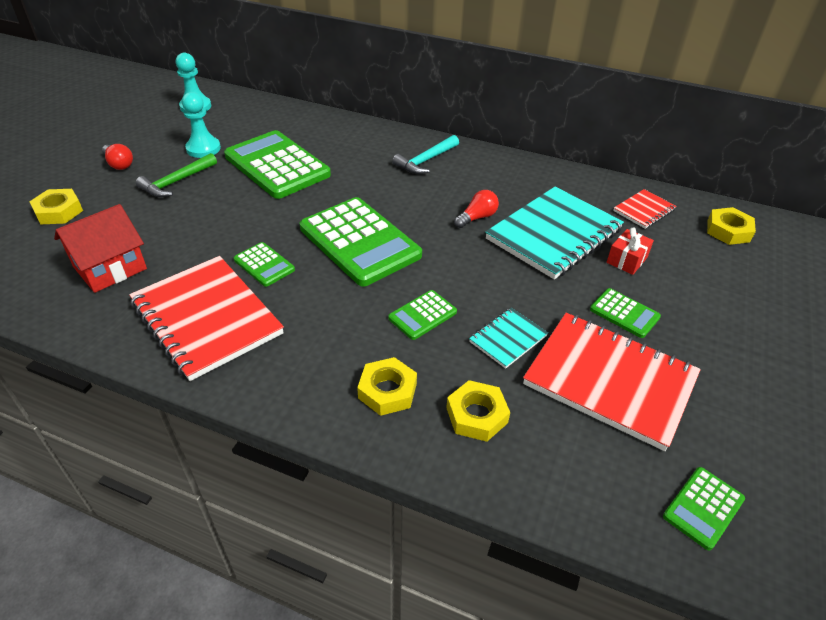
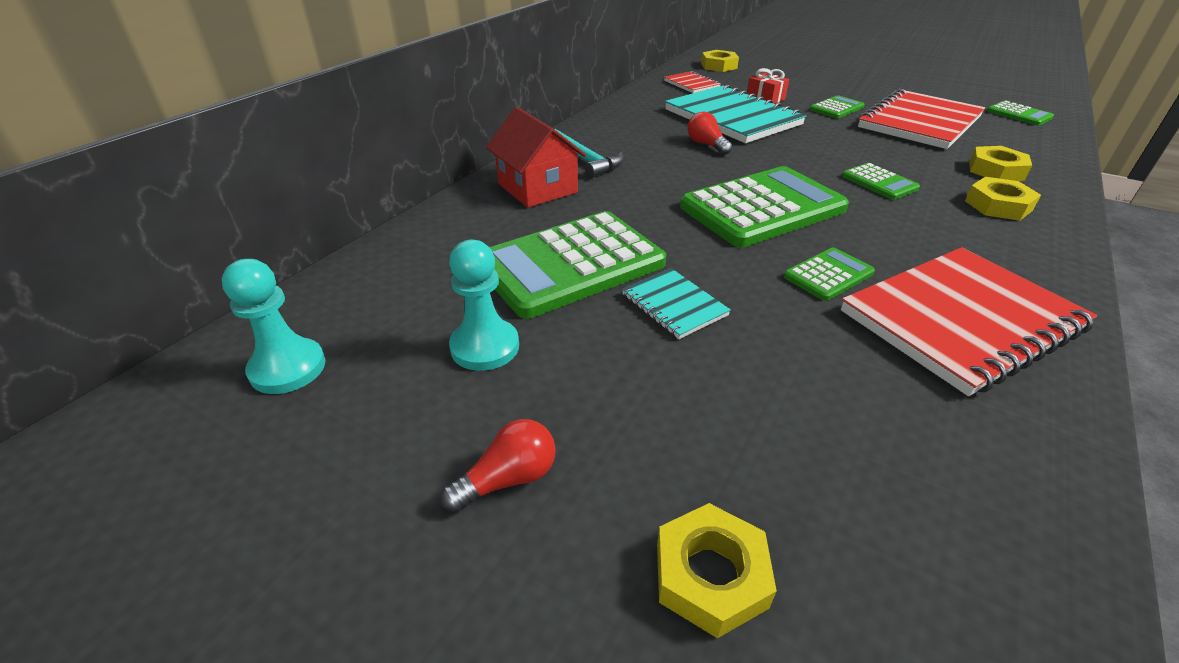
camera: 80 degrees left, 5 degrees down
red house [54,204,147,293] -> red house moved to [486,107,586,208]
green hammer [136,153,217,197] -> none
turquoise notebook [469,308,548,369] -> turquoise notebook moved to [622,268,731,339]

